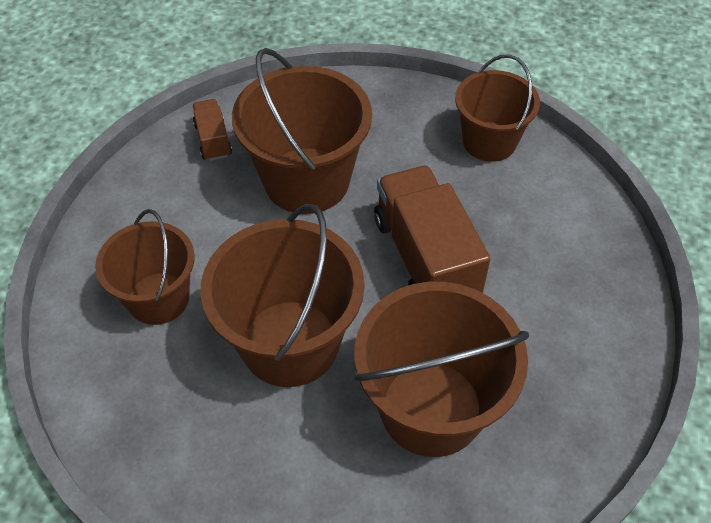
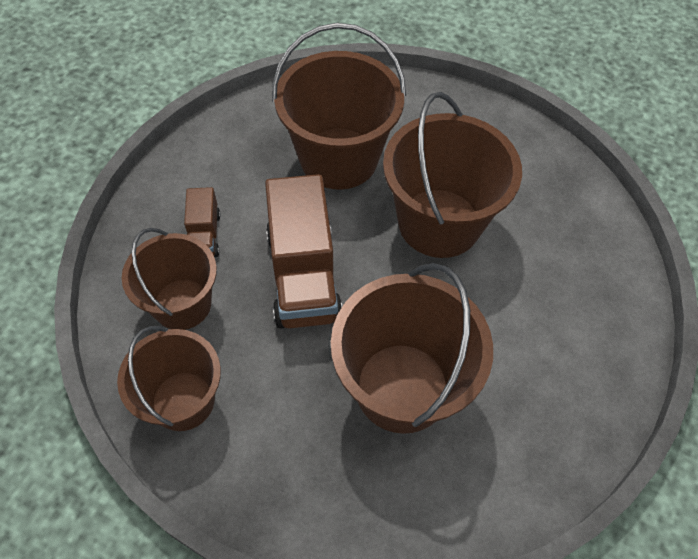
camera: 170 degrees left, 5 degrees up
brown bucket [95,209,195,325] -> brown bucket moved to [122,228,217,330]
brown truck [192,99,232,161] -> brown truck moved to [184,187,221,257]

